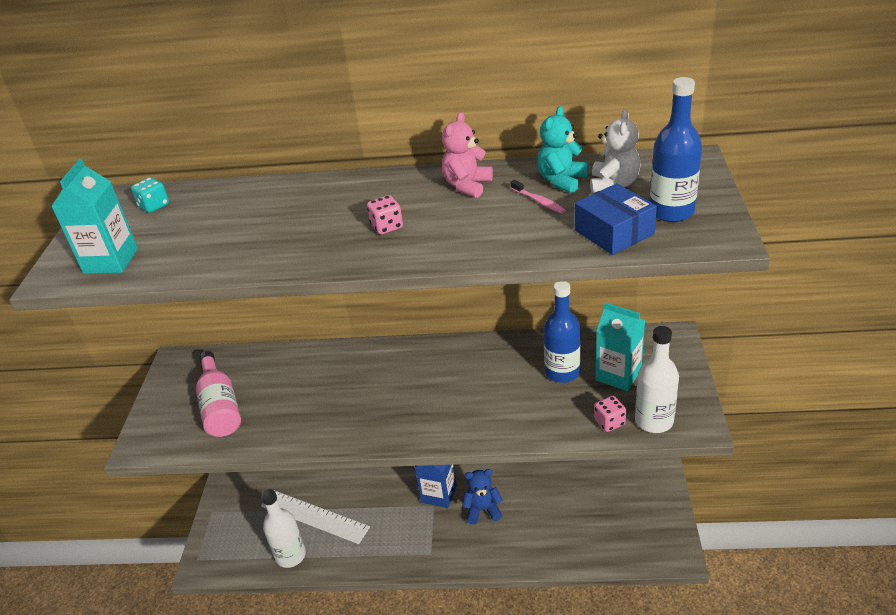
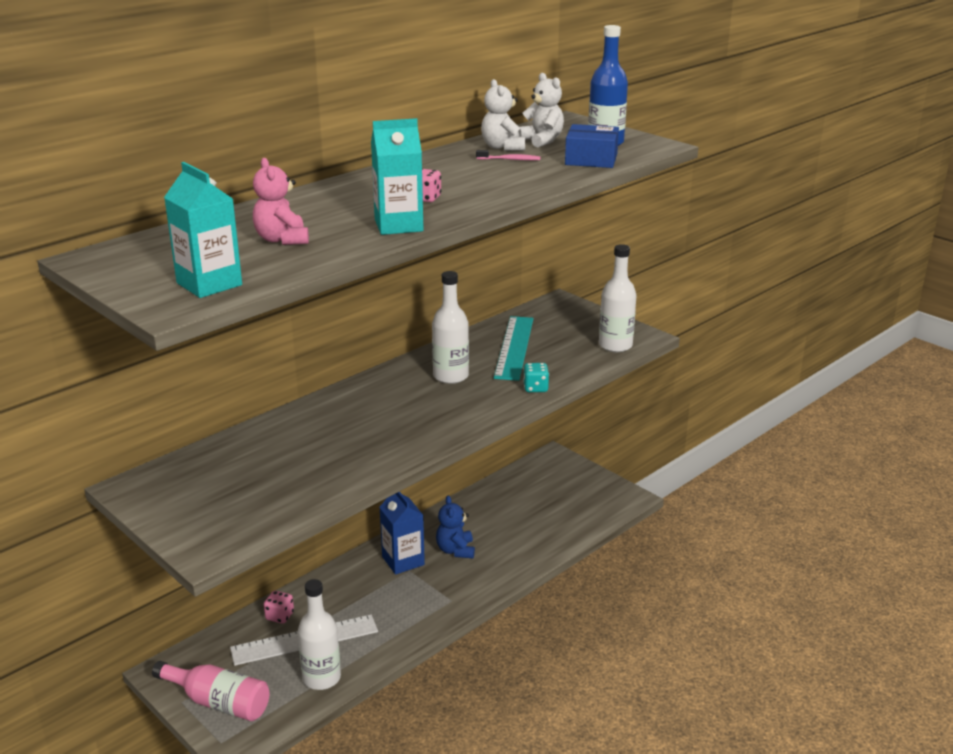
camera: 50 degrees left, 10 degrees down
turquoise dice [131,177,169,213] -> turquoise dice moved to [523,363,549,392]
pink bottle [196,351,241,437] -> pink bottle moved to [152,661,269,721]
pink teddy bear [442,112,493,198] -> pink teddy bear moved to [253,158,309,245]
blue teddy bear [462,469,503,524] -> blue teddy bear turned 45 degrees counterclockwise [436,496,475,558]
turquoise teddy bear [537,106,588,193] -> white teddy bear [481,79,525,151]
blue bottle [544,281,581,383] -> turquoise ruler [494,316,534,381]
pink dice [594,396,626,432] -> pink dice moved to [264,591,294,624]
turquoise carton [595,303,645,391] -> turquoise carton moved to [371,118,424,235]
none -> white bottle [432,271,469,384]

